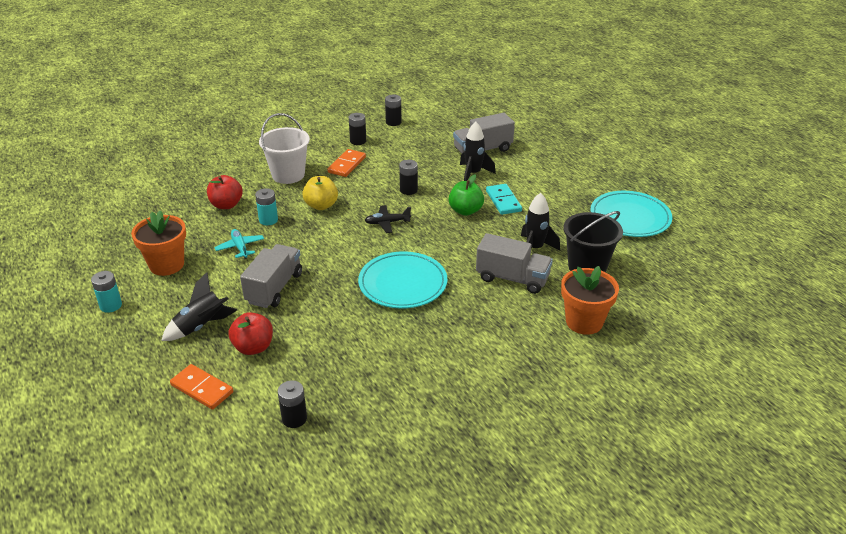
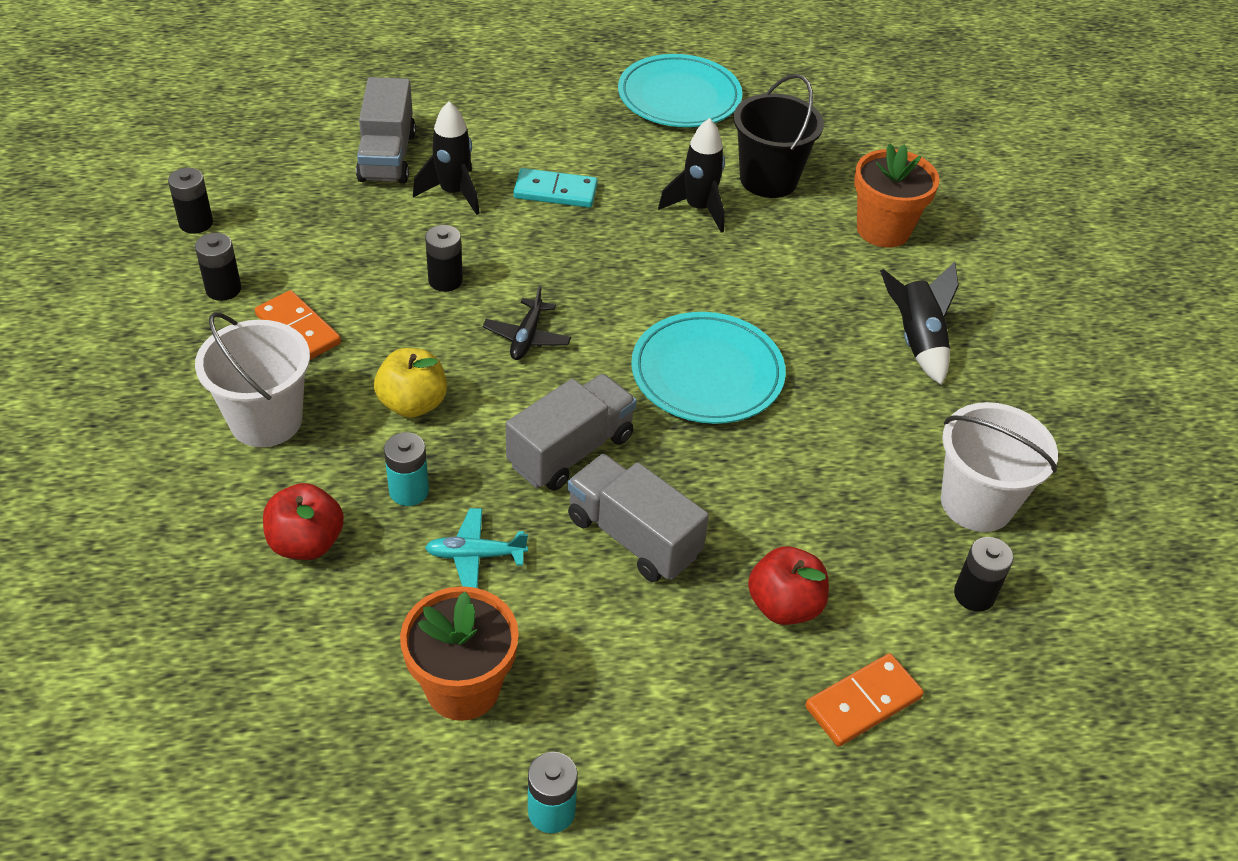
camera: 70 degrees left, 10 degrees up
black rocket [161,272,237,341] -> black rocket moved to [880,262,959,385]
green apple [448,174,484,216] -> none
grey truck [476,233,553,294] -> grey truck moved to [506,374,637,491]
none -> white bucket [941,402,1058,532]

